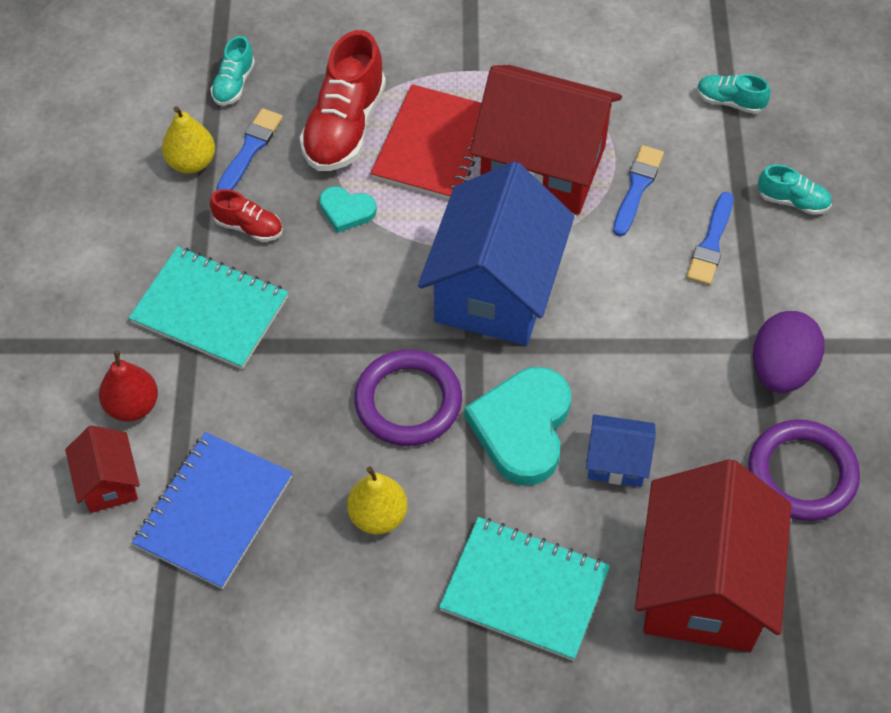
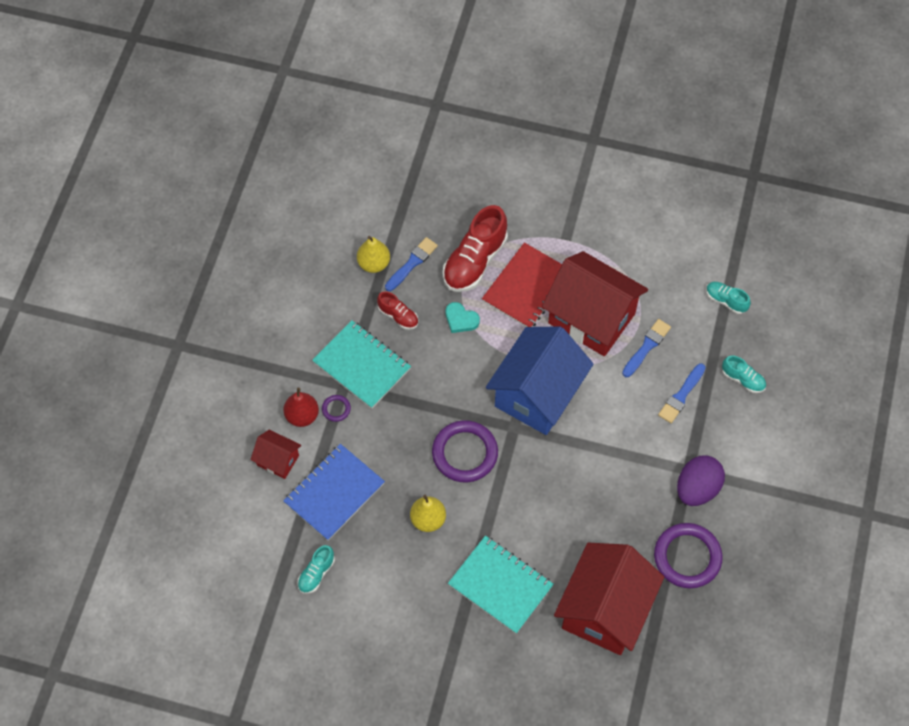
camera: 15 degrees right, 5 degrees up
red house [65,426,140,513] -> red house turned 60 degrees counterclockwise [250,430,301,479]
turquoise shoe [210,36,255,105] -> turquoise shoe moved to [297,545,335,594]
turquoise heart [465,367,571,485] -> none
blue house [586,414,656,487] -> none
none -> purple ring [322,395,351,422]

